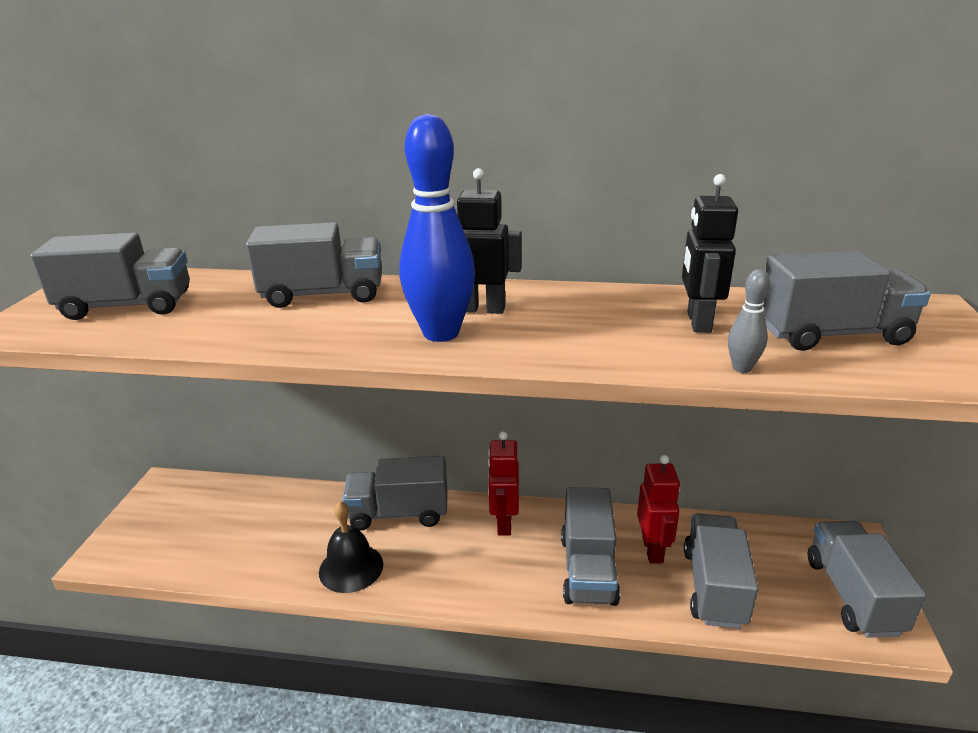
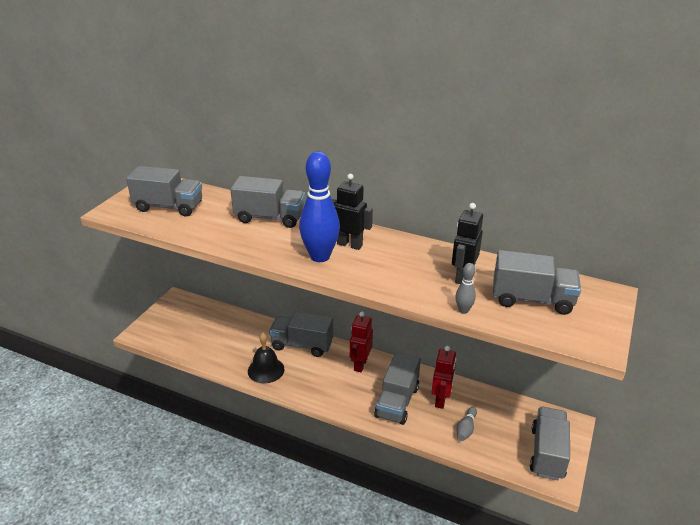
camera: 15 degrees right, 5 degrees up
grey truck [684,514,759,629] -> grey bowling pin [457,407,477,441]

